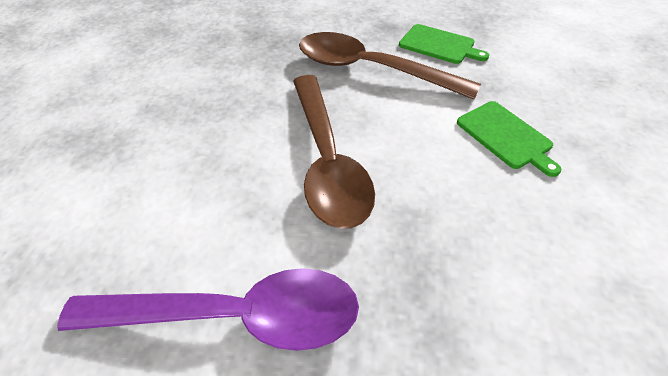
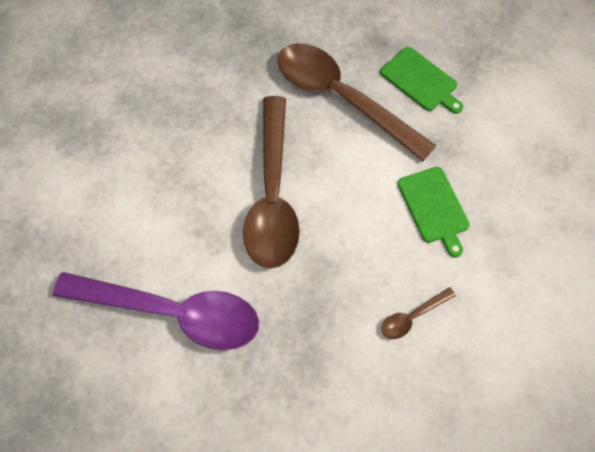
camera: 10 degrees right, 15 degrees up
none -> brown spoon [382,287,456,339]

